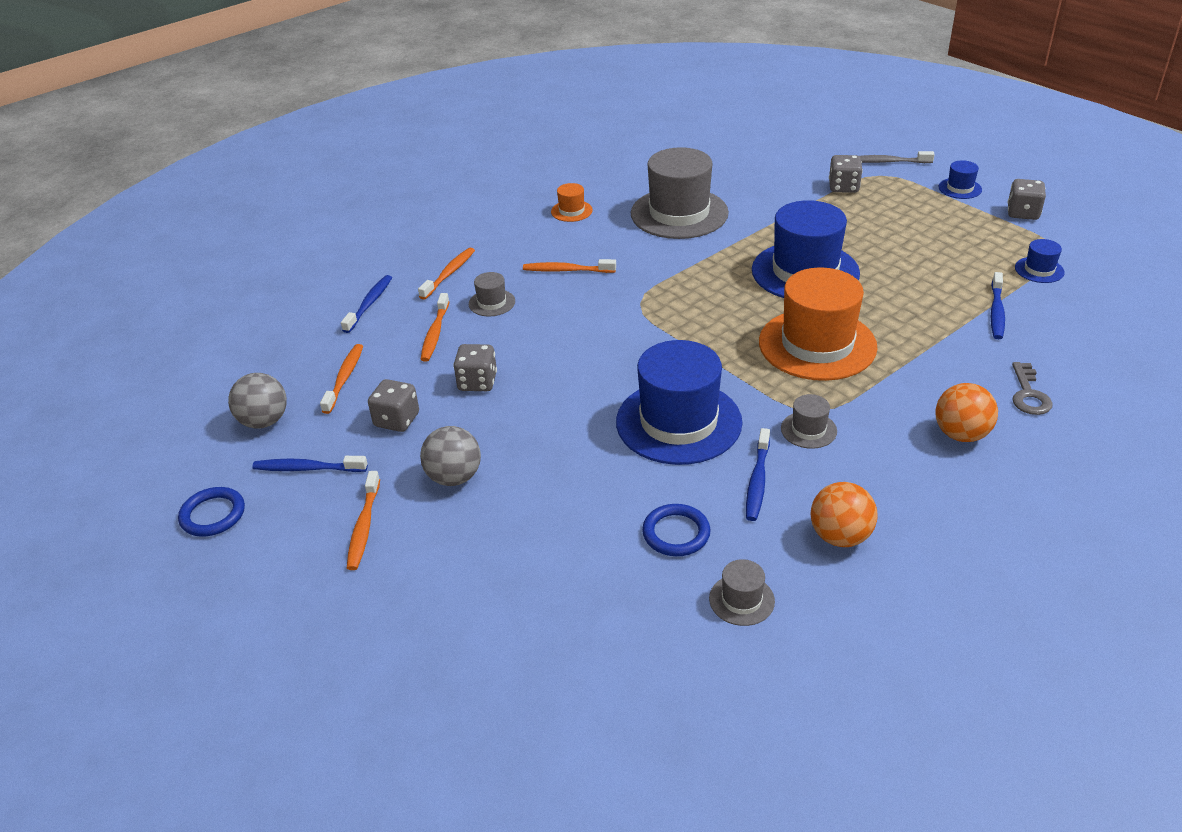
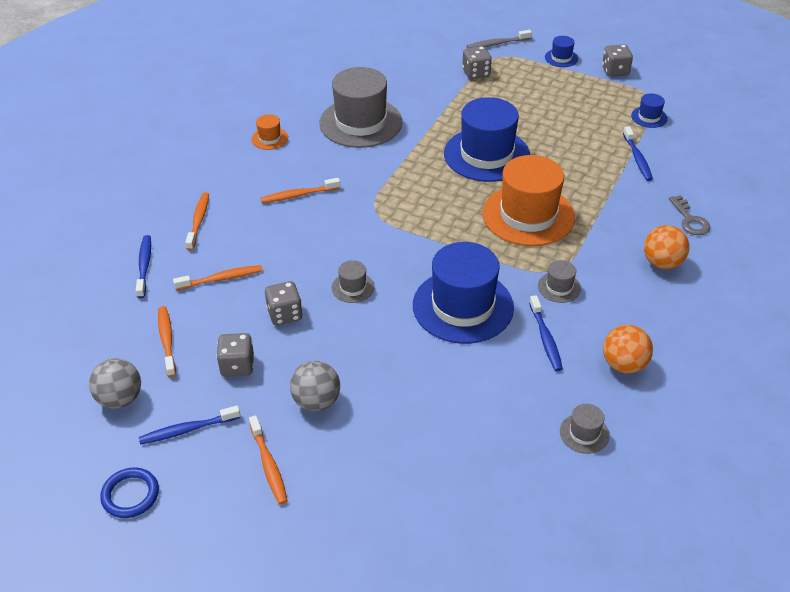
camera: 25 degrees left, 5 degrees up
orange toothbrush [420,293,450,362] -> orange toothbrush turned 90 degrees counterclockwise [173,265,263,290]
grey hat [469,272,515,316] -> grey hat moved to [332,260,375,303]
blue ring [642,504,711,556] -> none

